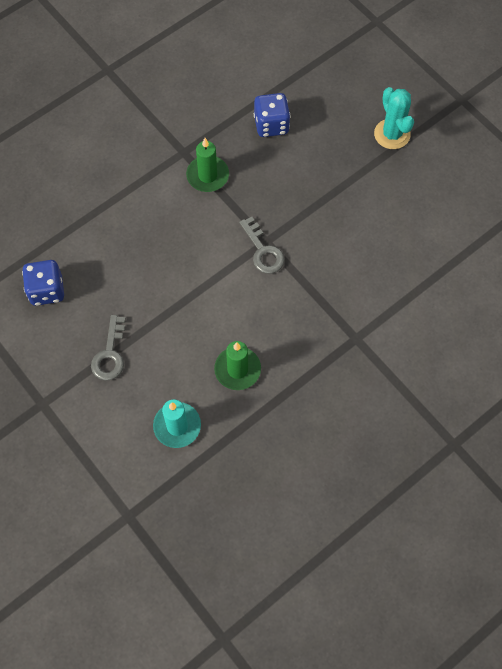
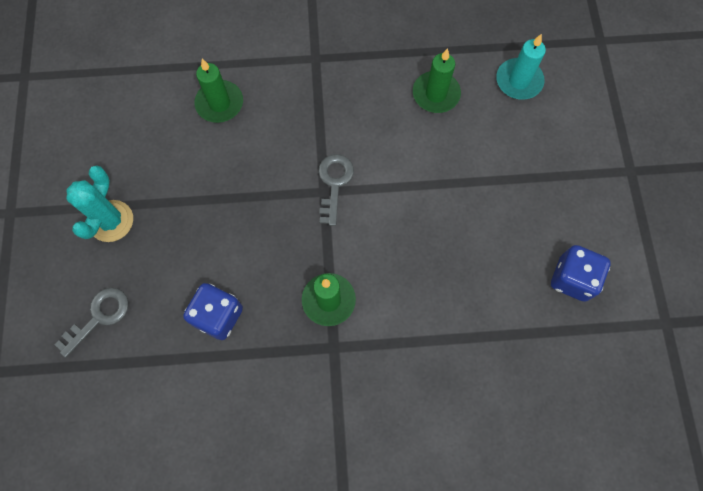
camera: 145 degrees left, 5 degrees up
grey key [91,315,126,381] -> grey key moved to [54,288,129,358]
none -> green candle [194,59,243,123]

